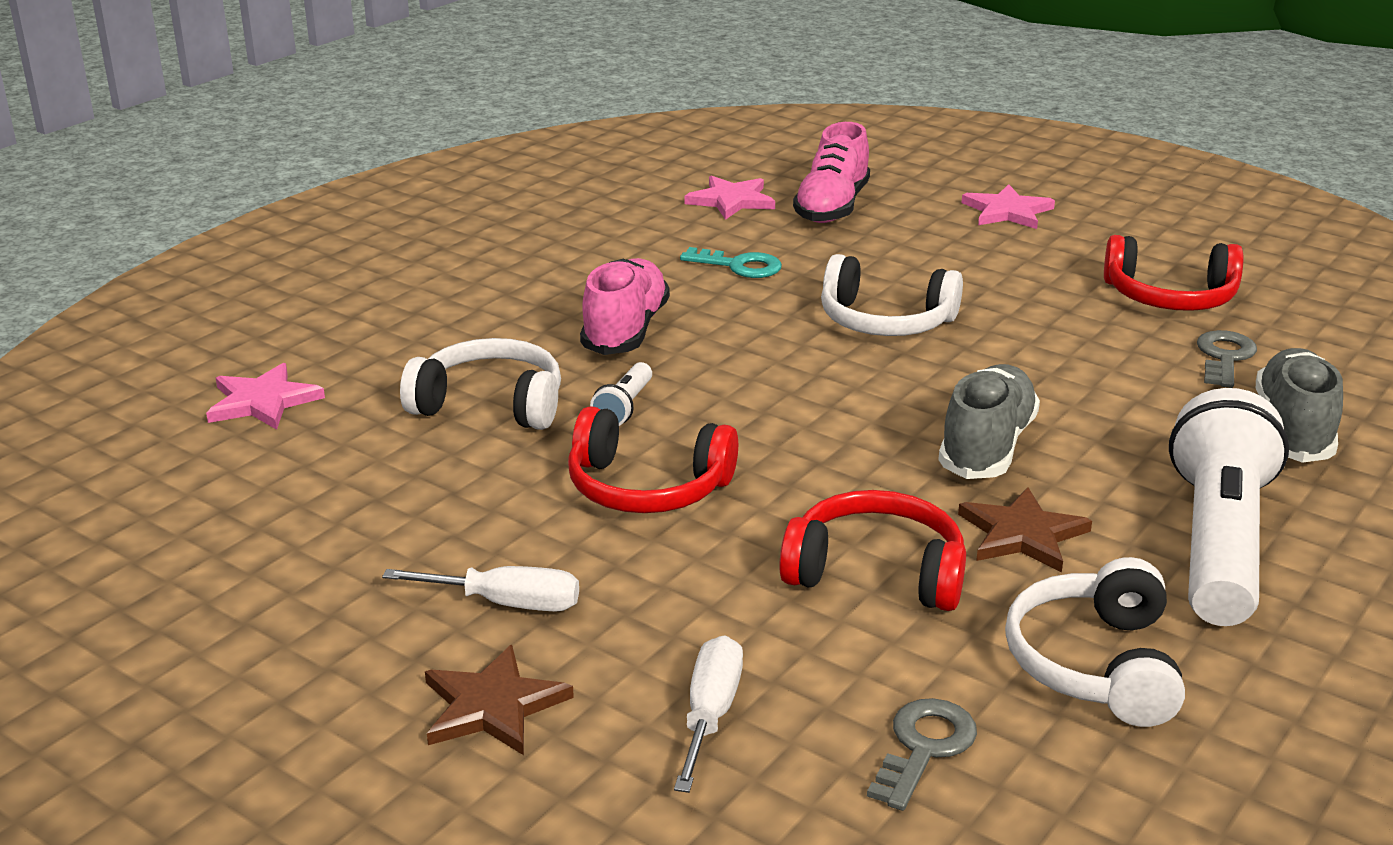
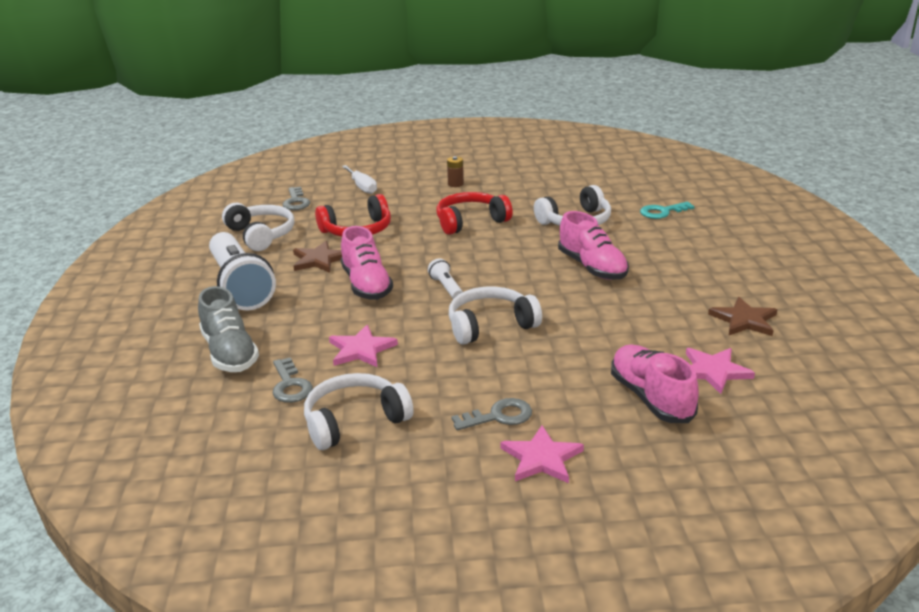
camera: 140 degrees right, 0 degrees up
pink star [206,363,325,430] -> pink star moved to [329,325,398,367]
white screwdriver [382,566,579,612] -> brown battery [447,156,464,187]
brown star [425,645,574,755] -> brown star moved to [708,297,777,336]
white flashlight [590,362,652,426] -> white flashlight moved to [428,258,463,299]
turquoise key [680,247,782,278] -> turquoise key moved to [640,201,695,219]
grey shoe [938,364,1040,479] -> pink shoe [341,226,393,300]
red headphones [1104,235,1243,311] -> white headphones [304,373,414,450]
none -> grey key [451,398,532,430]

